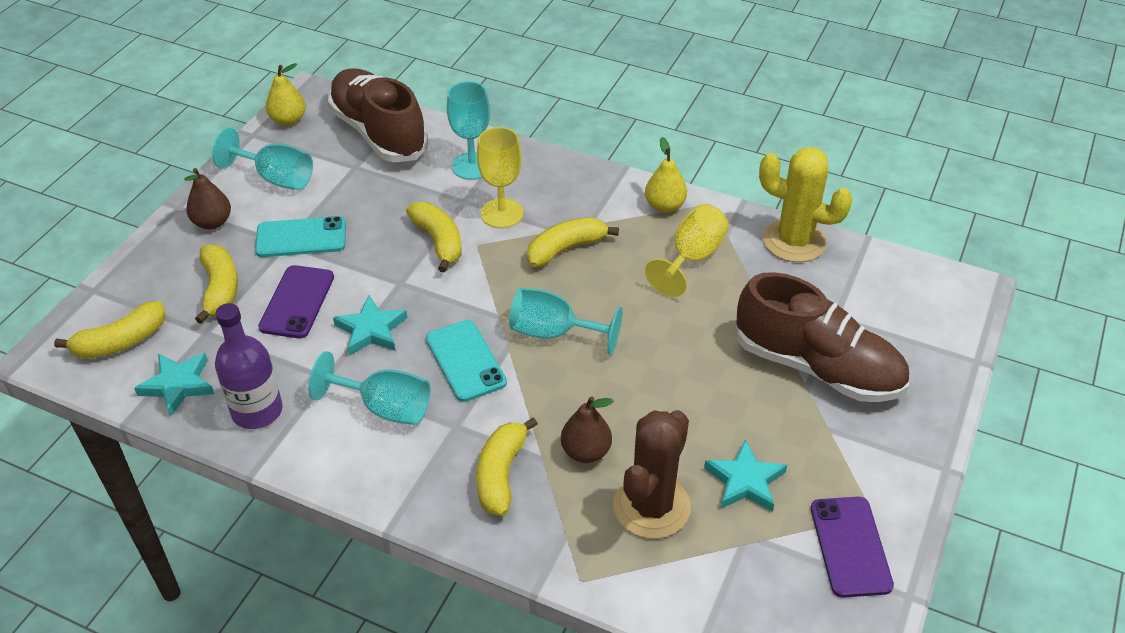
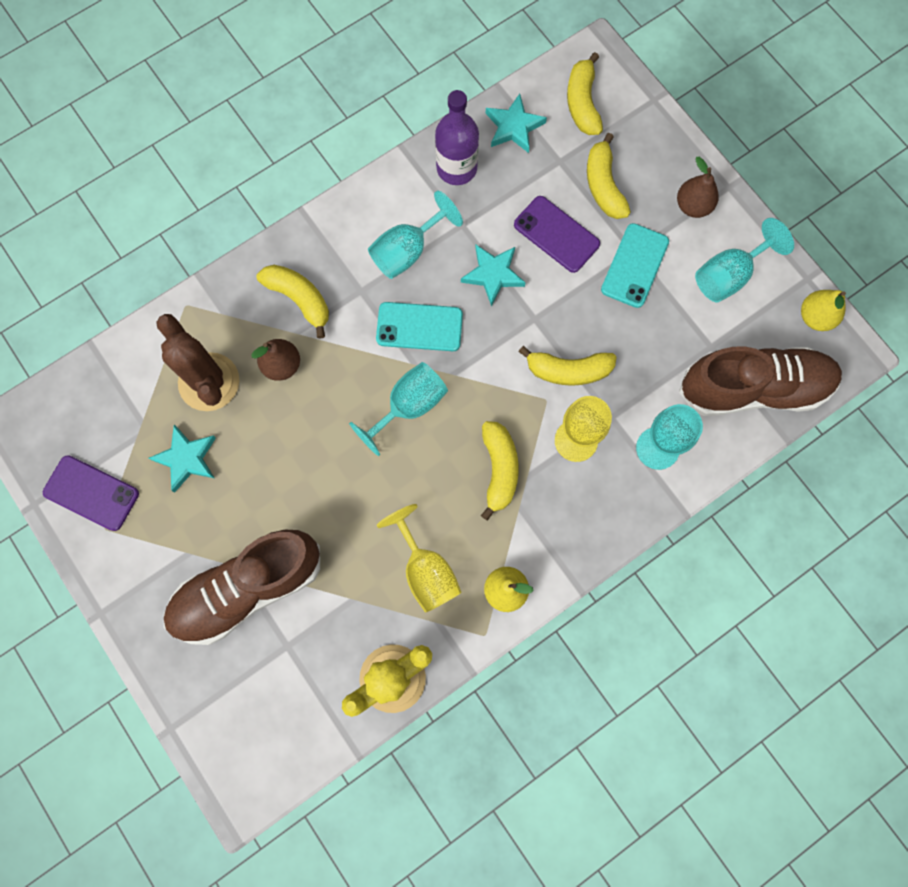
camera: 120 degrees right, 30 degrees up
yellow banana [195,244,238,324] -> yellow banana turned 60 degrees clockwise [587,133,631,219]

